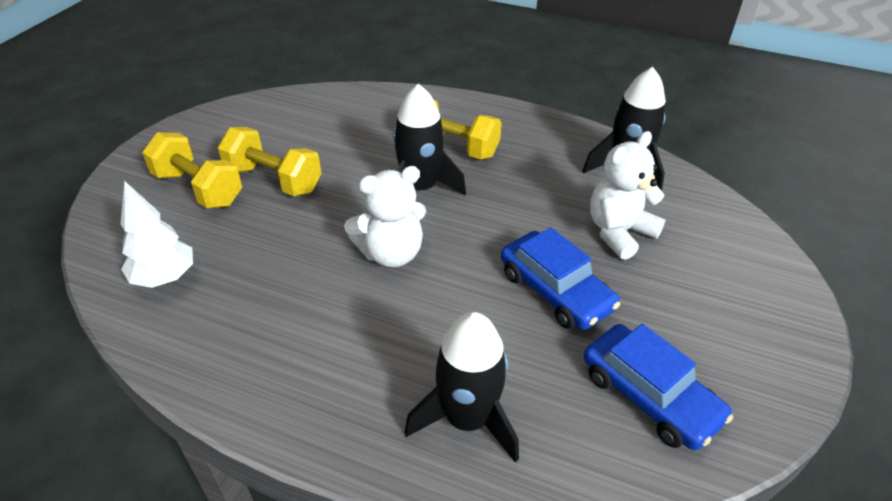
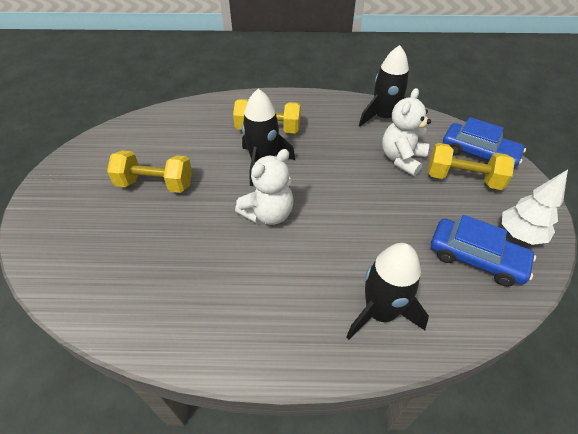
camera: 20 degrees left, 5 degrees up
white tree [121,181,193,288] -> white tree moved to [502,169,568,245]
yellow dumbbell [142,132,242,208] -> yellow dumbbell moved to [428,143,515,190]
blue car [501,227,620,330] -> blue car moved to [443,117,526,168]

